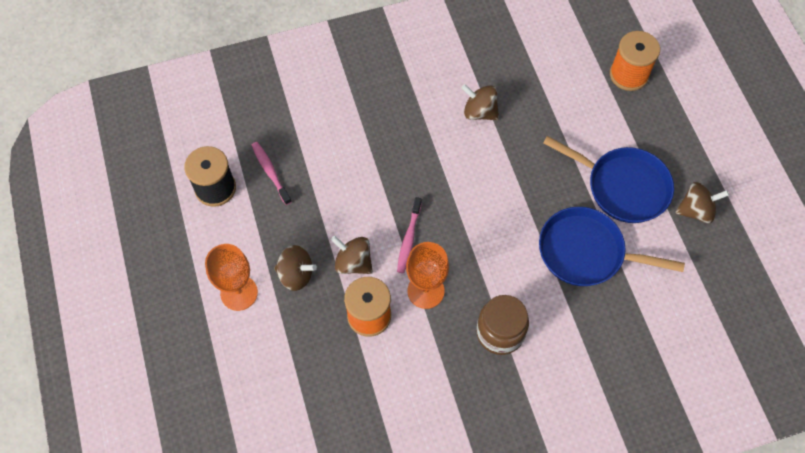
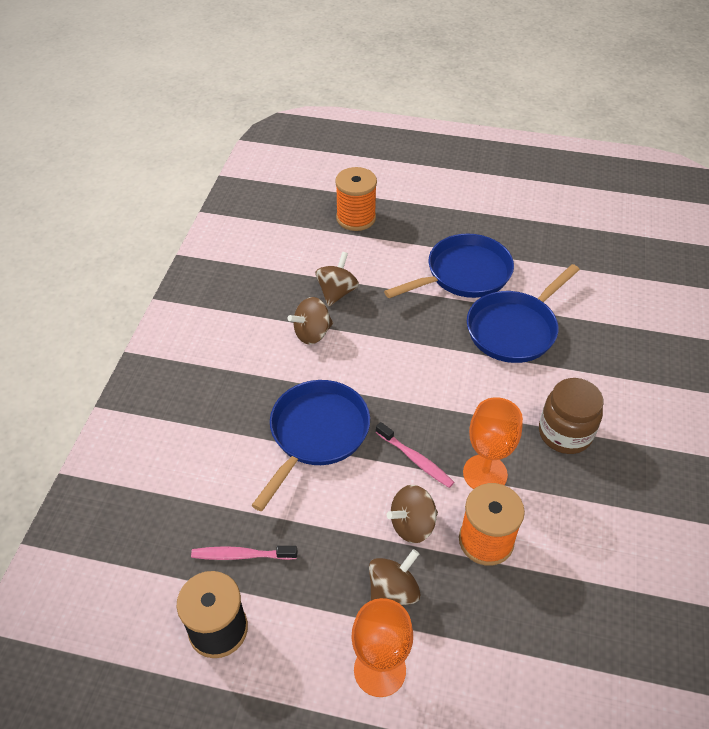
camera: 60 degrees left, 15 degrees down
brown spinning top [675,182,729,223] -> brown spinning top moved to [315,252,359,307]
none -> blue pan [251,380,370,511]

